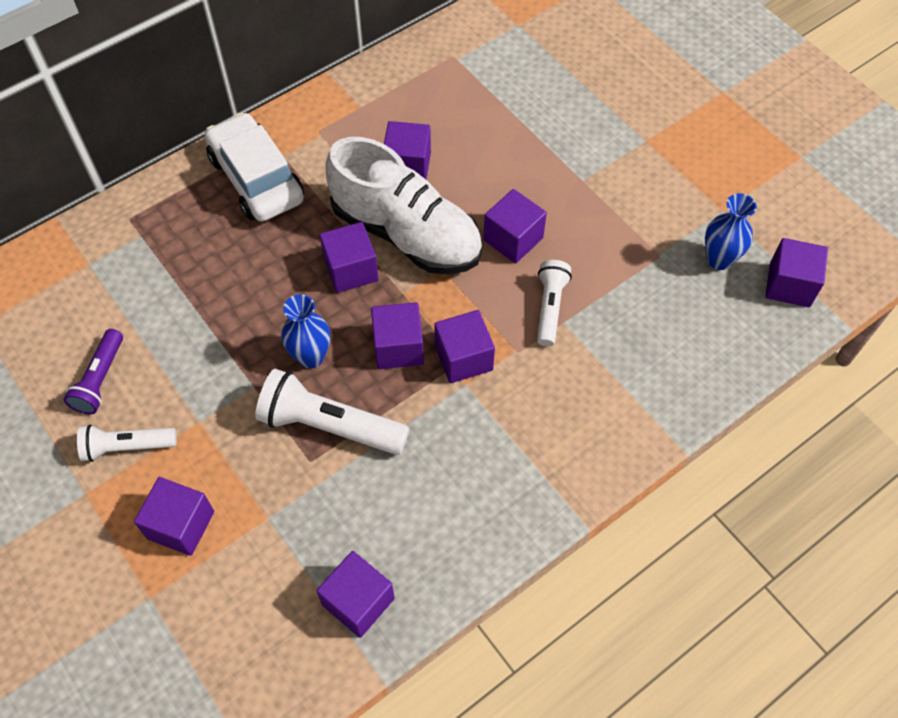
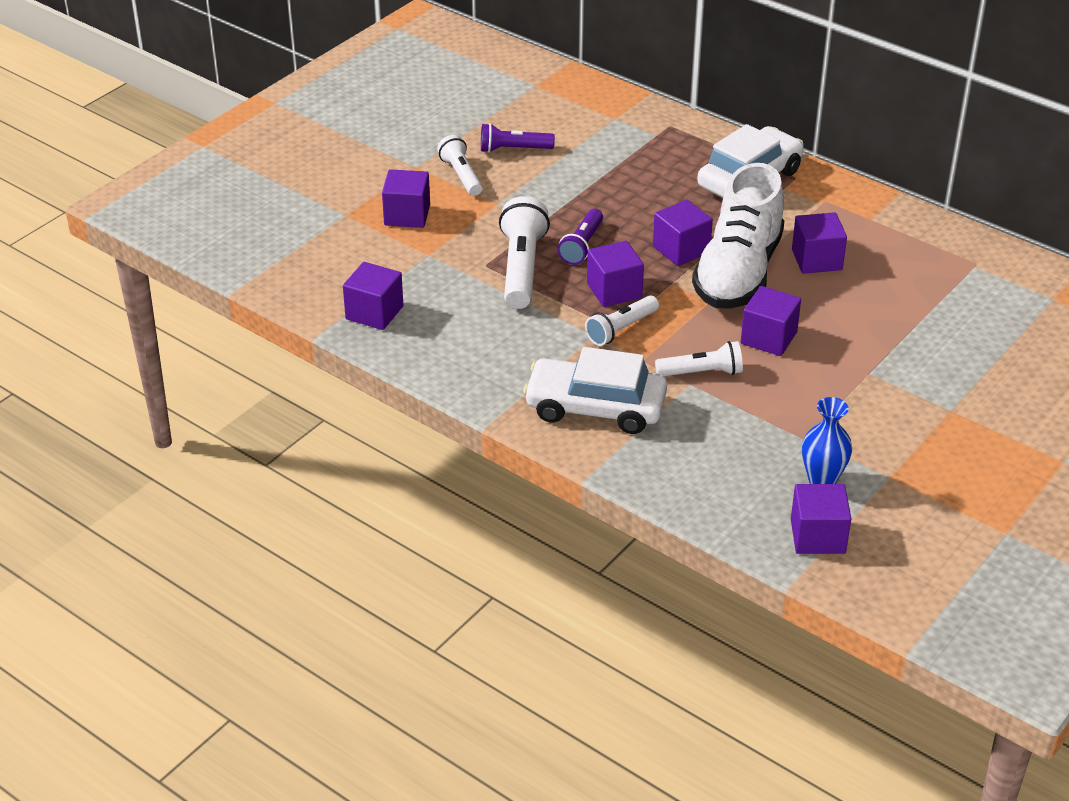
camera: 75 degrees right, 20 degrees down
blue vase [281,294,330,369] -> purple flashlight [558,209,603,265]
purple cube [434,310,495,383] -> white flashlight [585,295,659,346]
none -> white car [523,347,667,434]

